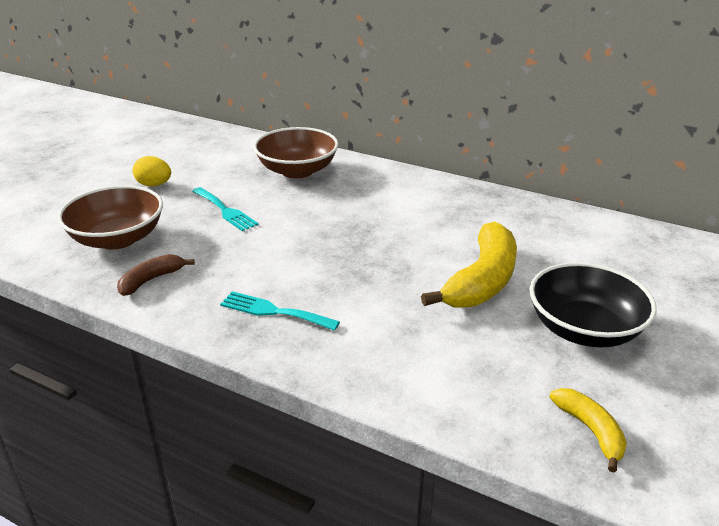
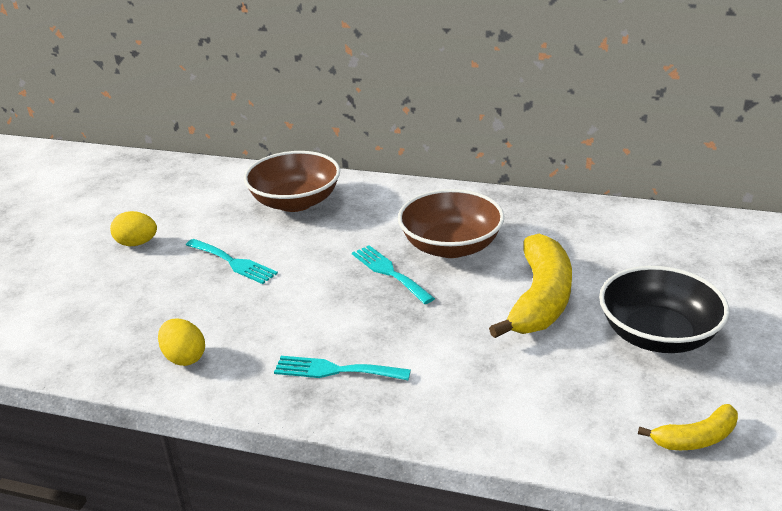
camera: 10 degrees left, 0 degrees up
brown bowl [57,185,163,250] -> brown bowl moved to [398,189,504,258]
brown banana [117,254,195,296] -> yellow egg [158,319,205,366]
yellow banana [549,388,627,472] -> yellow banana turned 105 degrees clockwise [638,404,738,450]
none -> turquoise fork [352,245,435,304]

